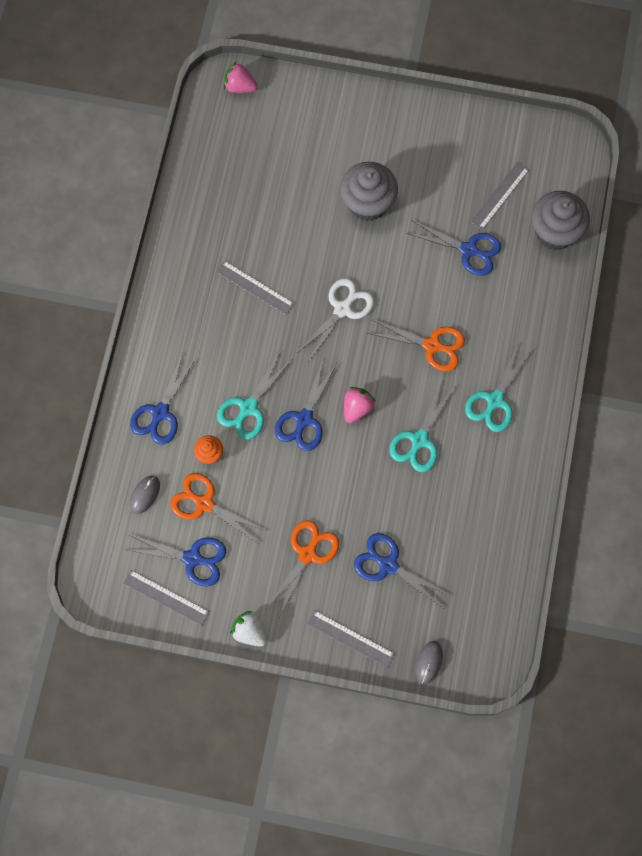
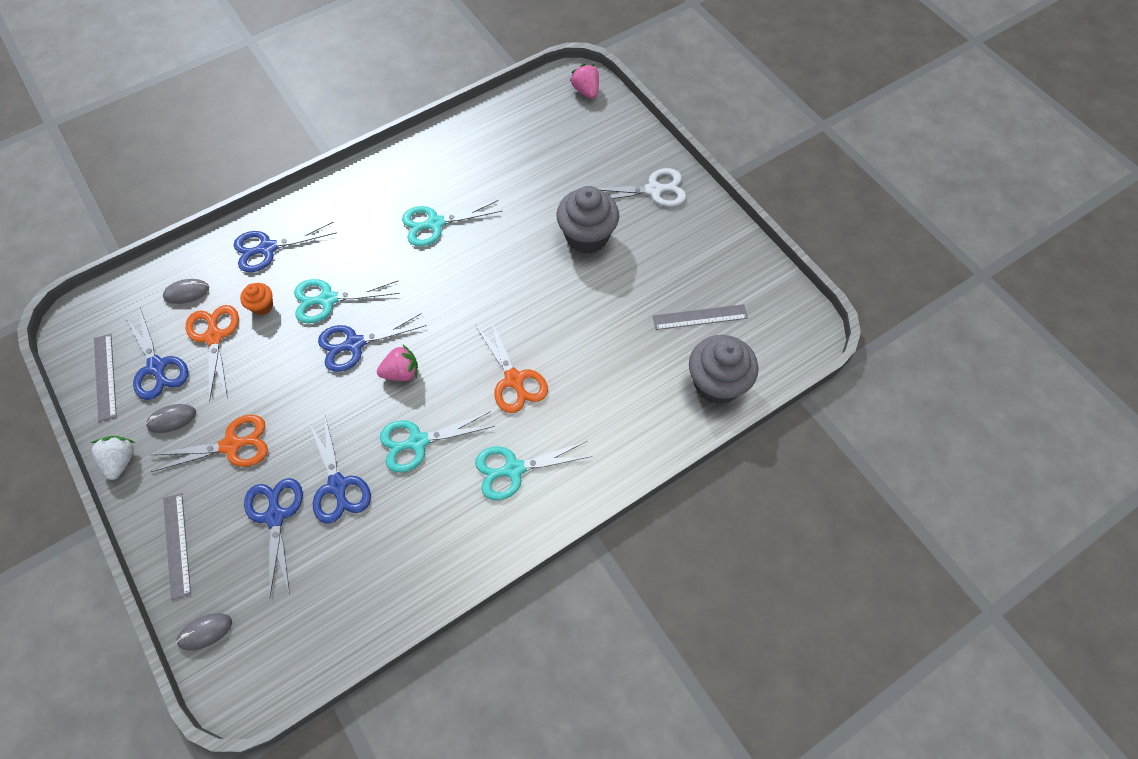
camera: 45 degrees right, 10 degrees down
grey ruler [216,261,294,315] -> turquoise scissors [402,200,502,247]
white scissors [297,278,374,361] -> white scissors moved to [597,168,686,207]
blue scissors [406,220,501,276] -> blue scissors moved to [309,416,371,524]
none -> grey mouse [146,404,196,433]

